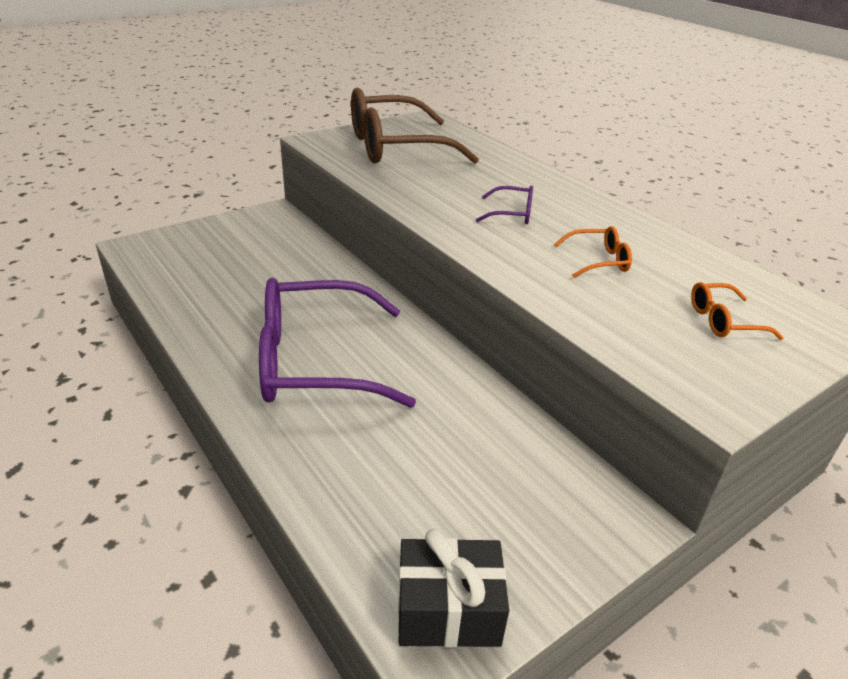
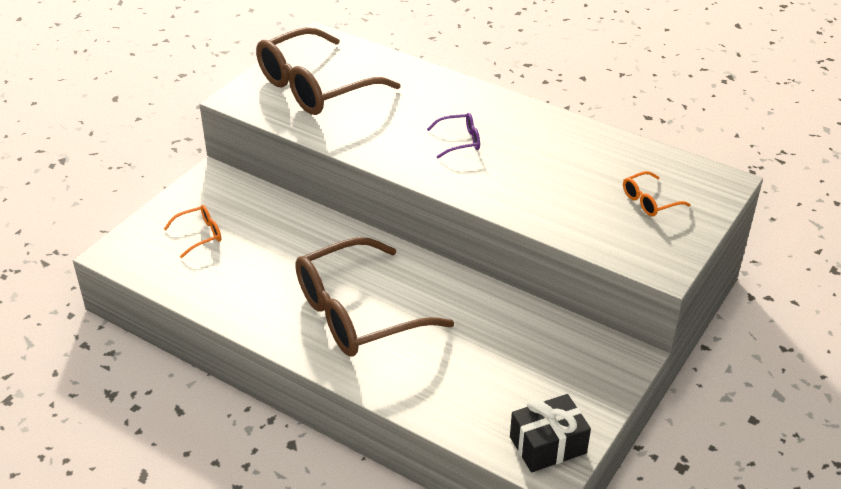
camera: 20 degrees left, 5 degrees up
purple glasses [259,278,416,408] -> brown glasses [295,237,454,357]
orange glasses [554,226,632,278] -> orange glasses moved to [164,205,221,258]

